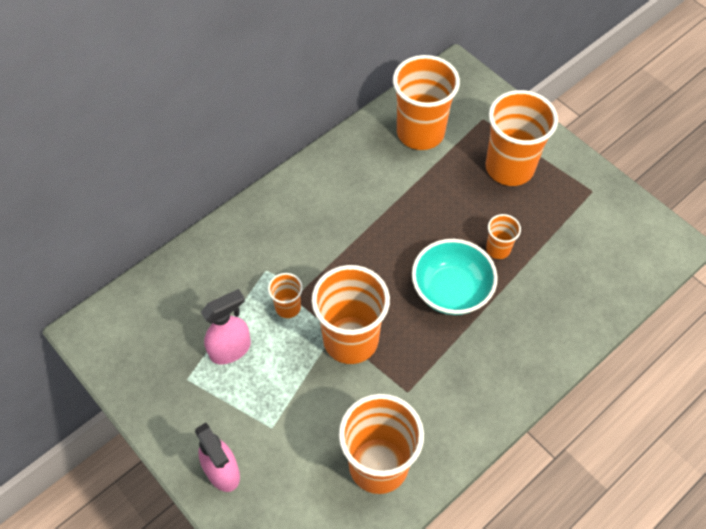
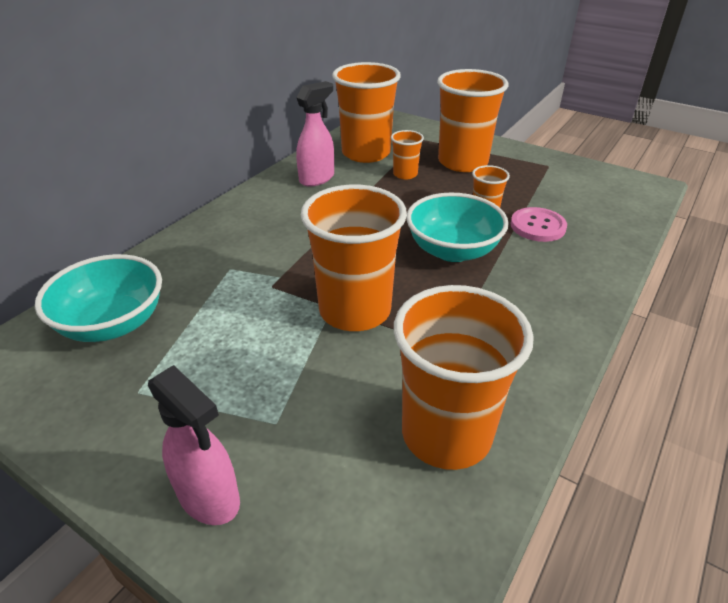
camera: 15 degrees left, 20 degrees down
pink spray bottle [201,289,251,364] -> pink spray bottle moved to [296,81,334,186]
orange cup [268,273,303,318] -> orange cup moved to [391,130,424,179]
none -> turquoise bowl [35,254,162,342]
none -> pink button [510,207,567,242]

